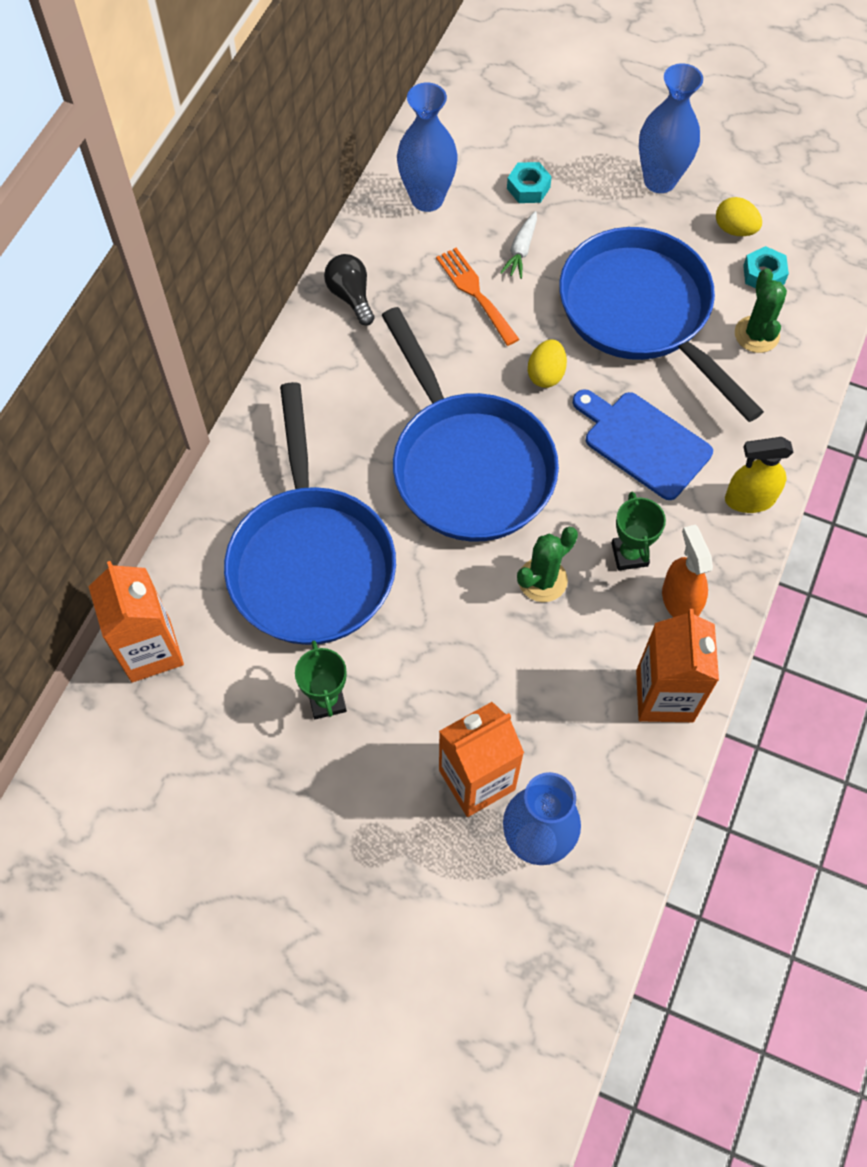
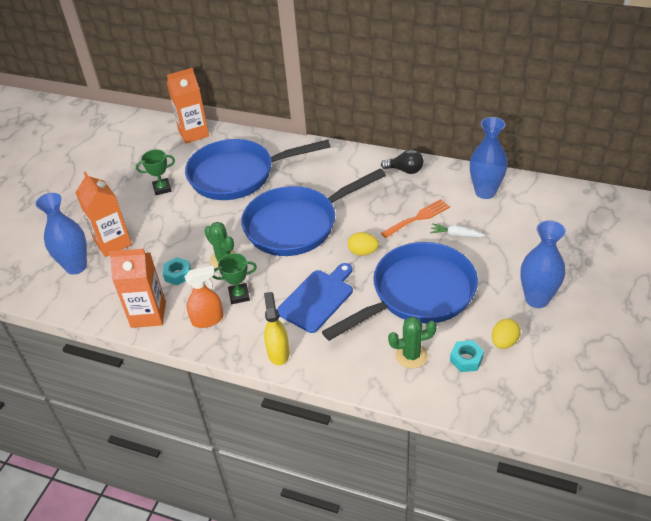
camera: 90 degrees right, 20 degrees down
black light bulb [324,254,375,326] -> black light bulb turned 45 degrees clockwise [381,149,424,174]
turquoise nut [507,162,552,203] -> turquoise nut moved to [163,257,191,285]

